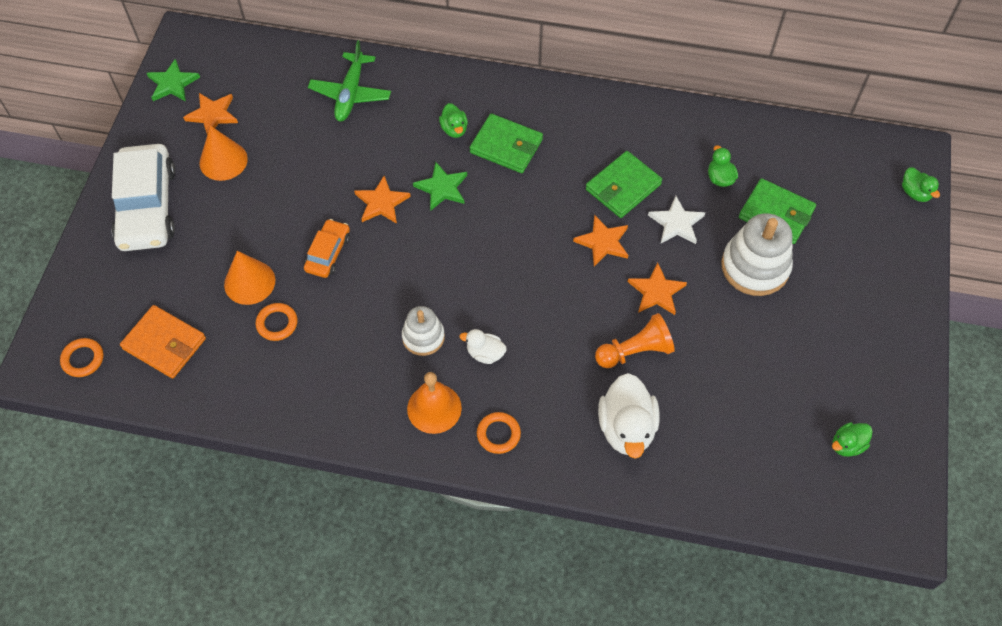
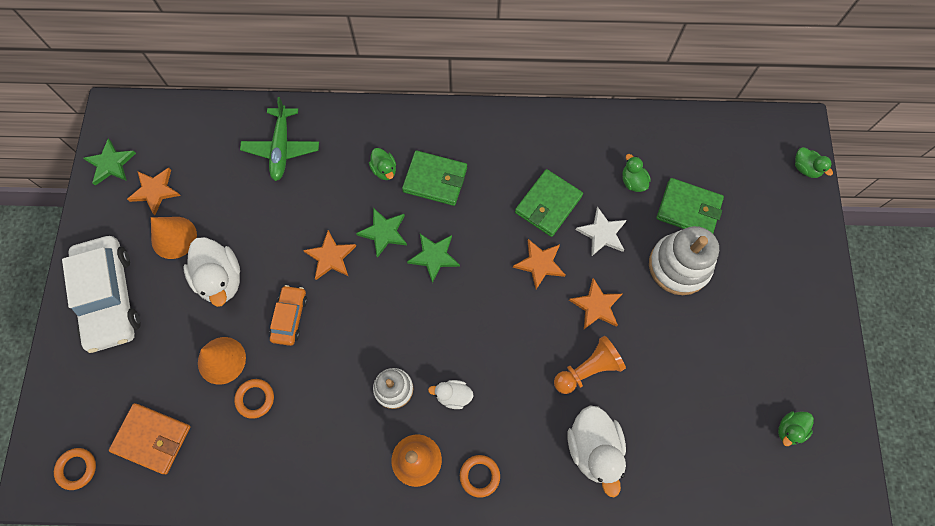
camera: 10 degrees left, 10 degrees up
none -> white duck [183,237,240,307]
none -> green star [407,234,460,283]

